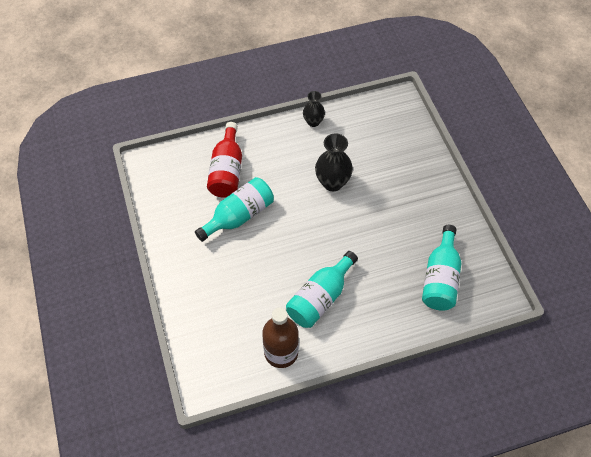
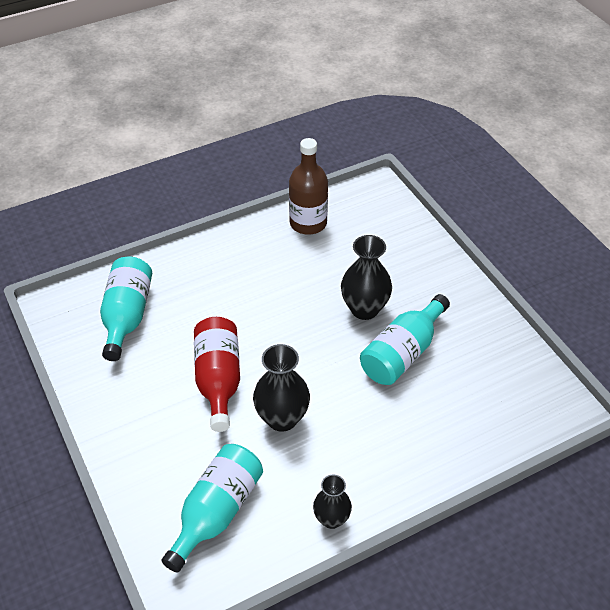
camera: 170 degrees right, 10 degrees down
red bottle [207,122,242,198] -> red bottle moved to [194,317,240,432]
turquoise bottle [286,251,358,328] -> turquoise bottle moved to [161,444,263,573]
none -> black vase [341,235,392,320]

